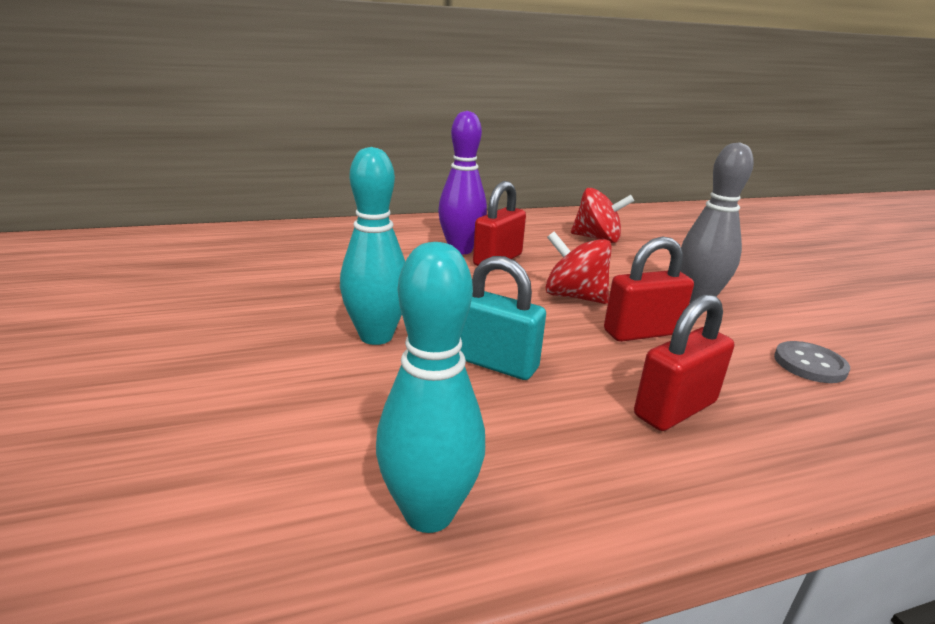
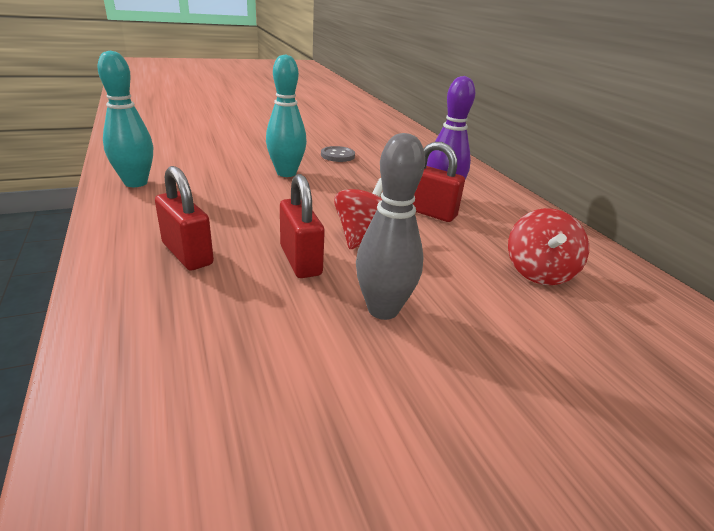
camera: 85 degrees right, 5 degrees up
turquoise padlock [460,256,546,380] -> none
grey button [774,341,850,383] -> grey button moved to [321,146,355,162]

